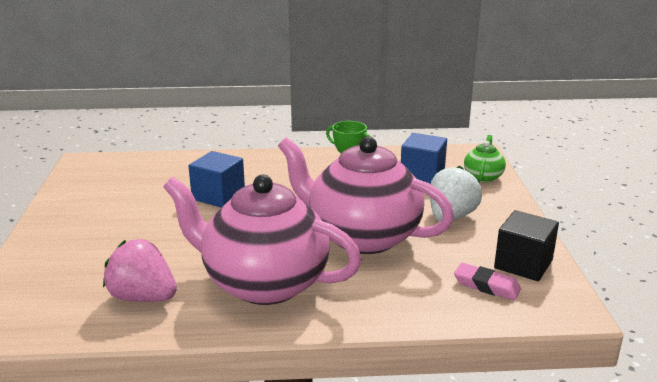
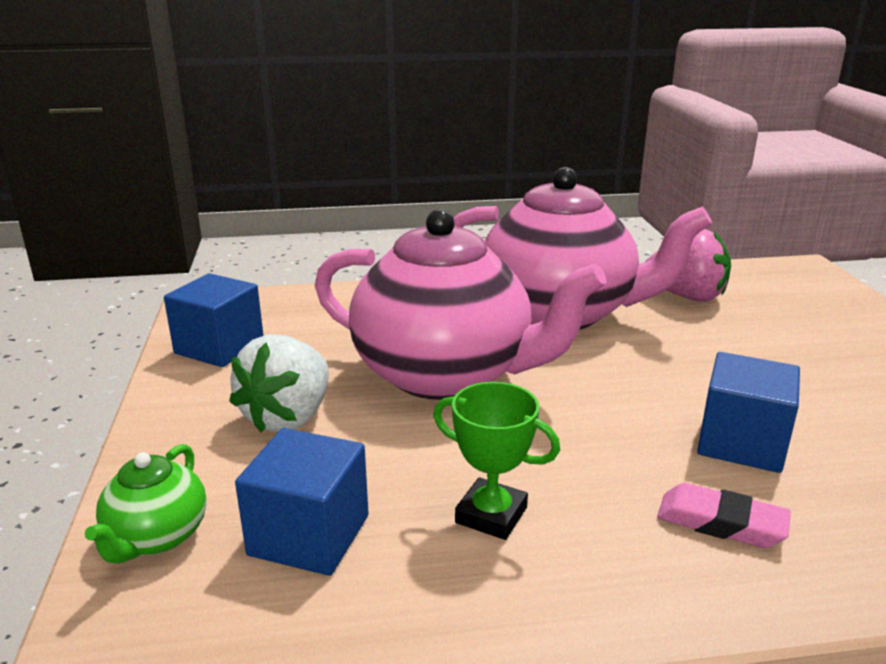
camera: 175 degrees right, 0 degrees up
pink eraser [454,263,521,300] -> pink eraser moved to [657,483,791,548]
black cube [494,210,559,281] -> blue cube [164,273,264,367]

